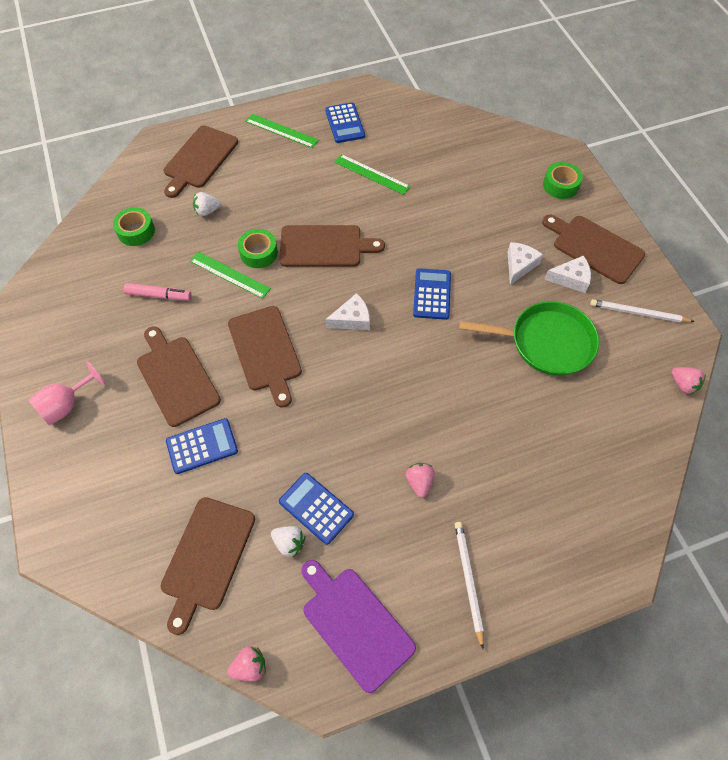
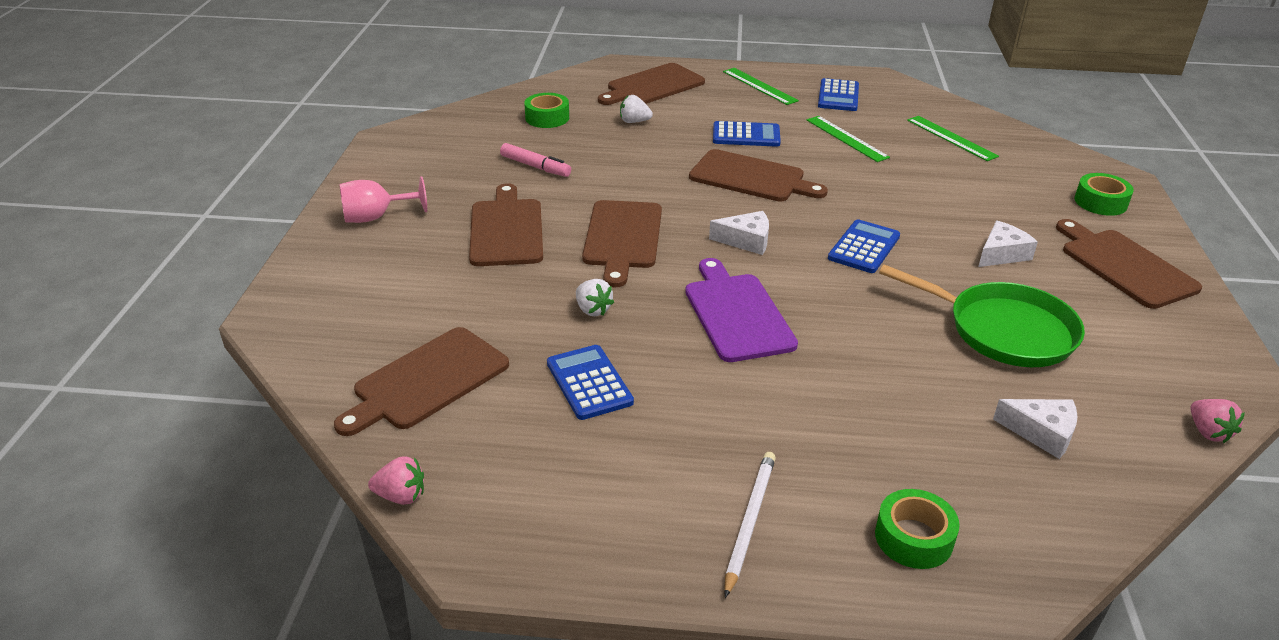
camera: 25 degrees right, 25 degrees down
blue calculator [166,418,238,474] -> blue calculator moved to [713,121,781,147]
green ruler [190,252,271,299] -> green ruler moved to [907,116,999,161]
green tape [238,229,278,268] -> green tape moved to [875,489,960,569]
white strawberry [271,526,305,557] -> white strawberry moved to [576,279,614,316]
purple cutting board [301,560,416,693] -> purple cutting board moved to [685,258,798,362]
pink strawberry [406,463,435,498] -> none
white cheese [544,255,591,293] -> white cheese moved to [993,399,1078,459]
white pencil [590,299,695,322] -> none

